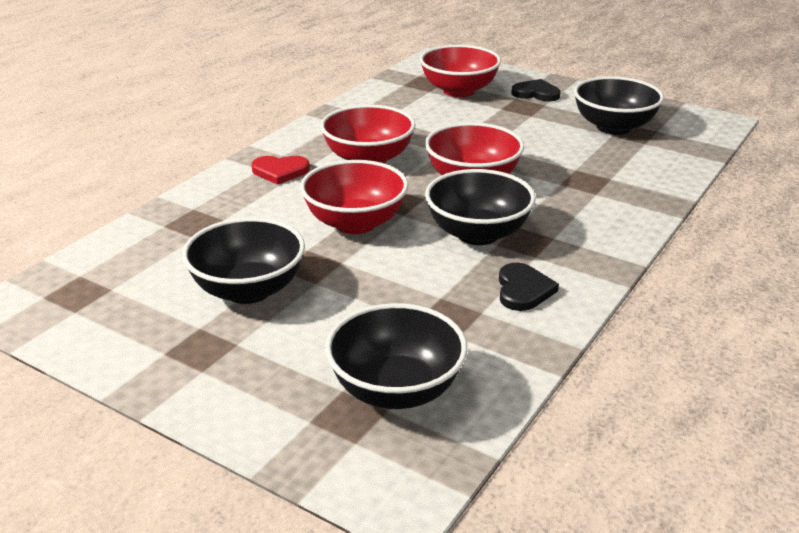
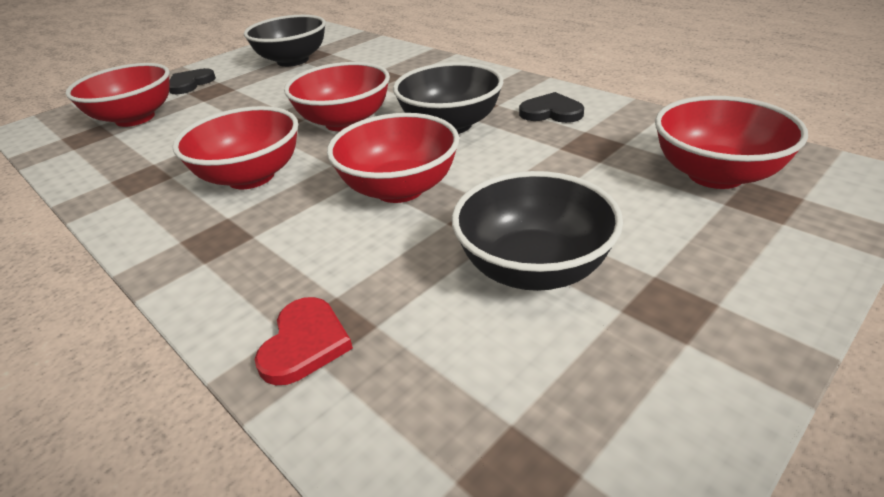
camera: 75 degrees left, 5 degrees up
red heart [251,156,310,185] -> red heart moved to [255,297,353,385]
black bowl [325,303,467,409] -> red bowl [655,96,808,189]

